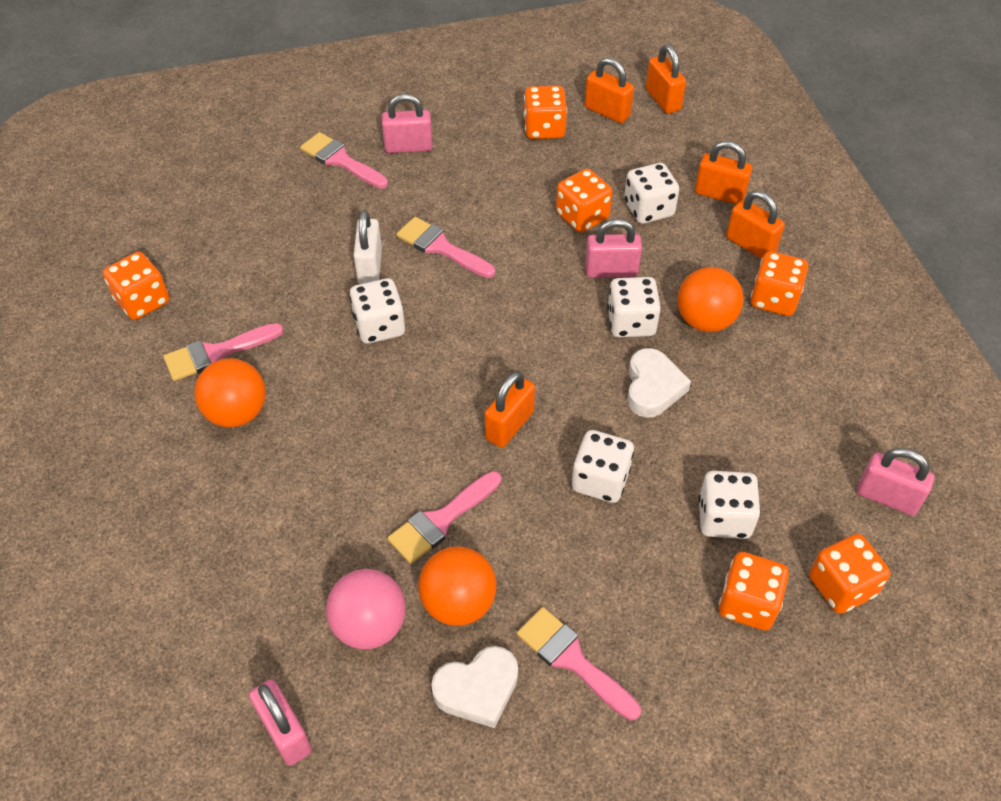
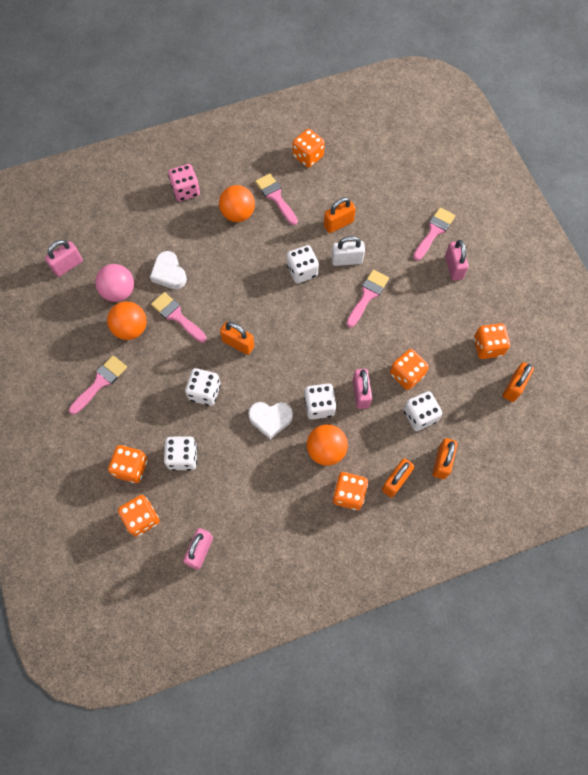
camera: 85 degrees right, 15 degrees up
white heart [431,646,518,728] -> white heart moved to [150,251,187,289]
orange padlock [646,44,686,114] -> orange padlock moved to [324,197,356,233]
none -> pink dice [168,164,200,201]

